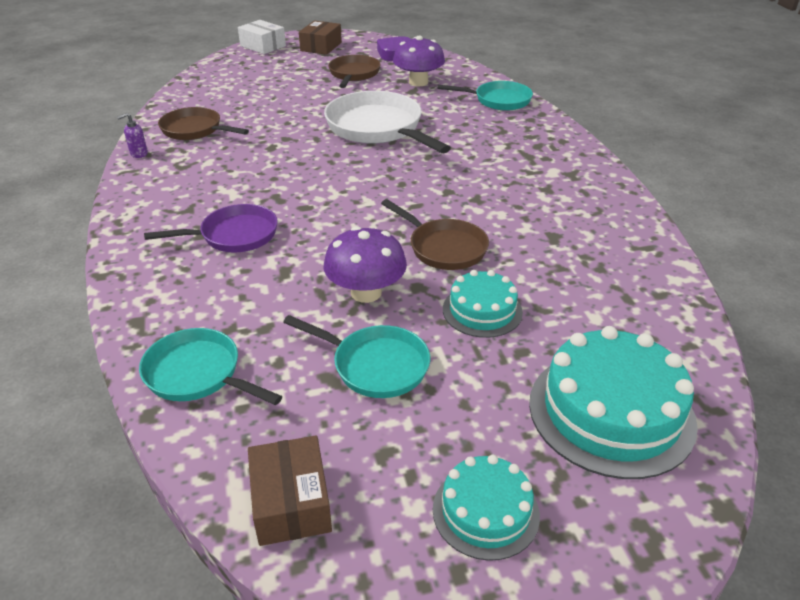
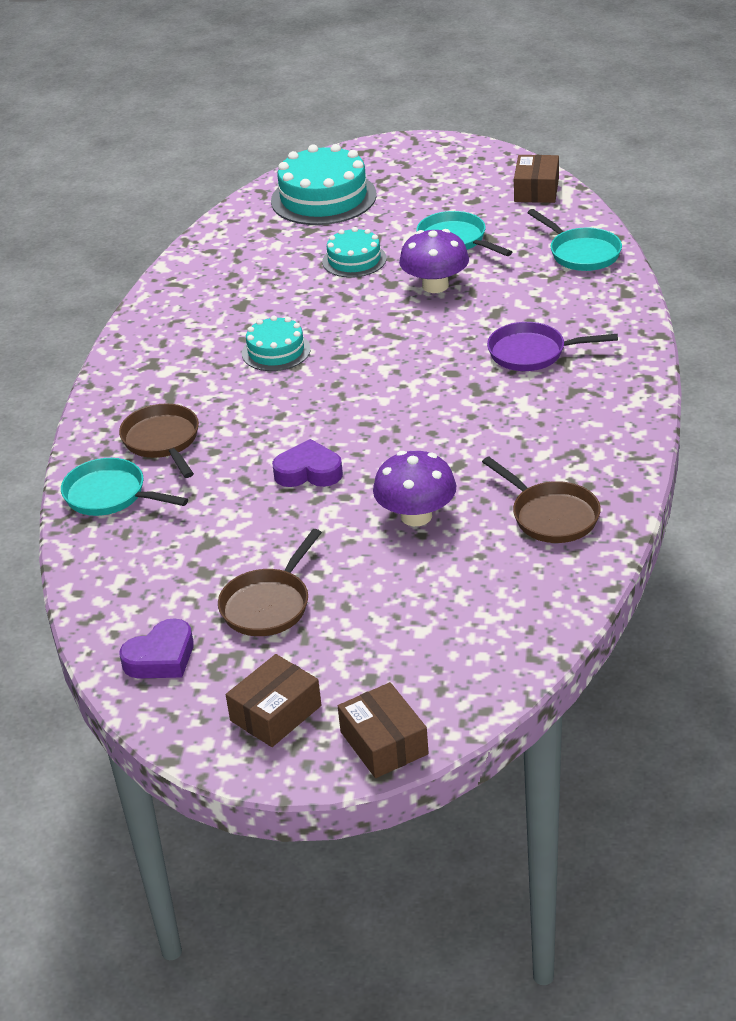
camera: 155 degrees left, 0 degrees up
purple soap dispenser [117,113,148,158] -> none
white box [238,20,286,54] -> brown box [338,682,429,778]
white pan [324,91,451,153] -> purple heart [272,439,343,487]
brown pan [381,199,489,270] -> brown pan moved to [119,404,199,478]
purple mushroom [393,36,445,86] -> purple mushroom moved to [373,451,456,526]
turquoise cake [433,455,540,561] -> turquoise cake moved to [242,315,311,371]

